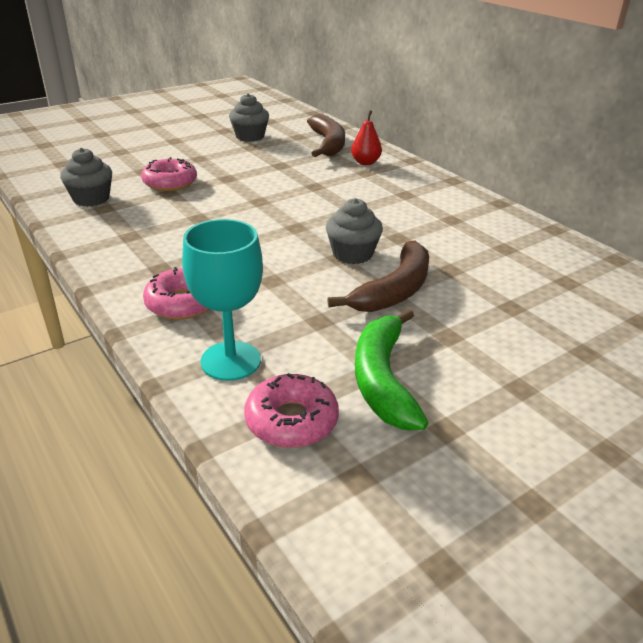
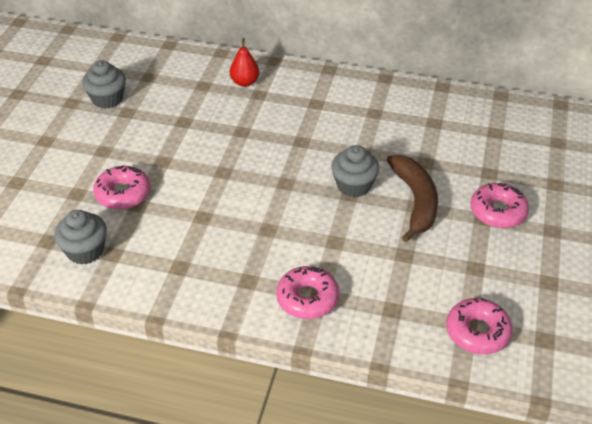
camera: 40 degrees left, 10 degrees up
turquoise goblet [182,219,263,381] -> none
brown banana [307,114,345,157] -> none
green banana [355,309,428,430] -> none
none -> pink donut [470,183,529,228]

